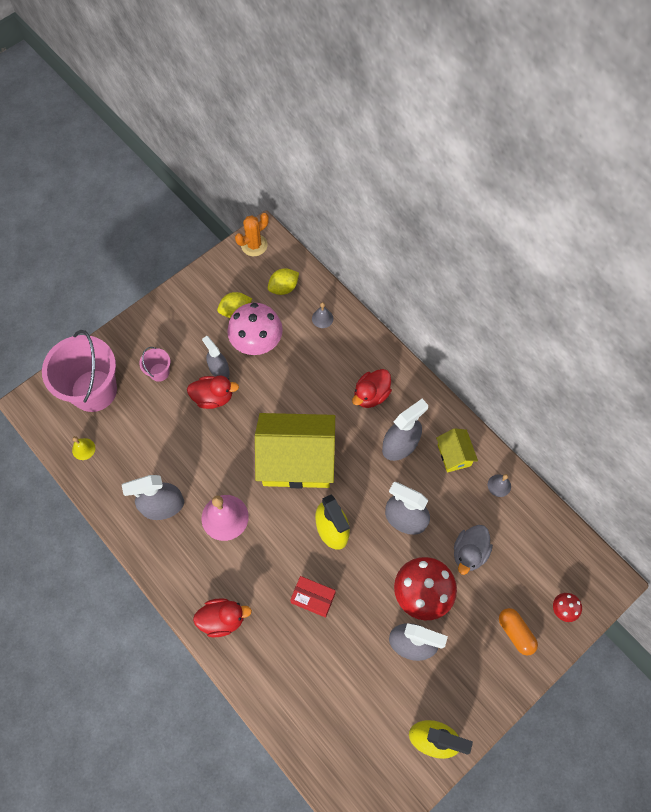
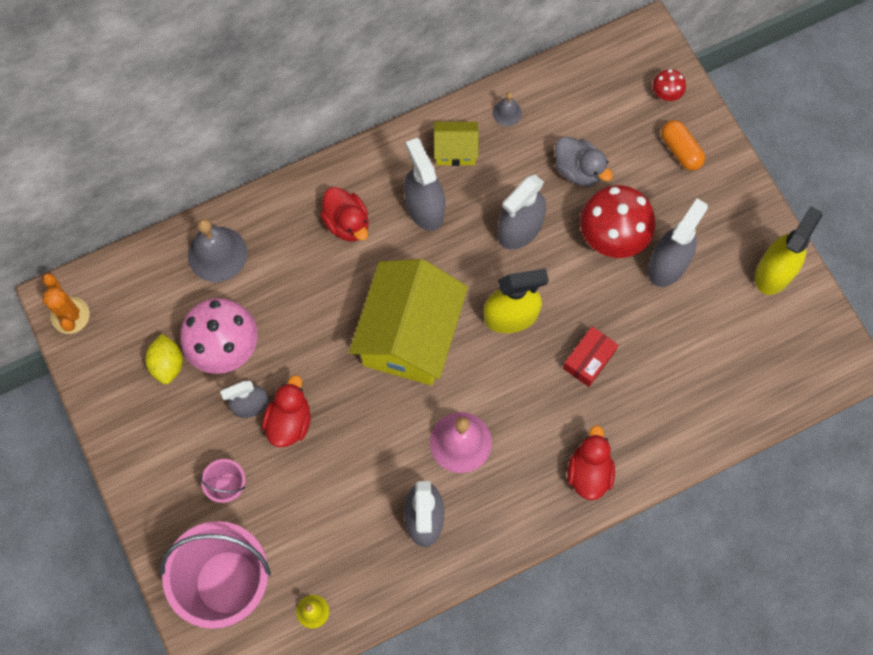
camera: 75 degrees left, 5 degrees up
yellow lemon [268,268,299,295] -> none
grey bell [312,302,333,328] -> grey bell [188,219,247,282], size x1.97
orange capsule [499,608,538,655] -> orange capsule turned 75 degrees clockwise [661,120,705,171]

